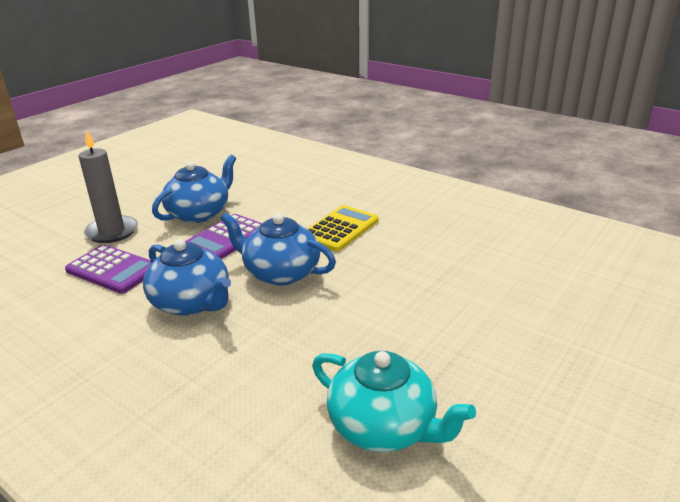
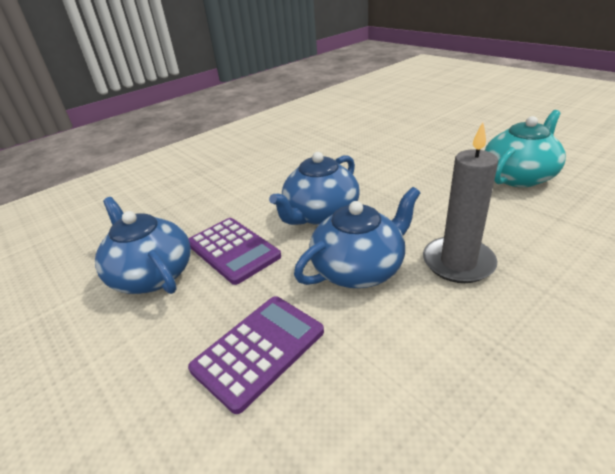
camera: 75 degrees left, 5 degrees up
grey candle [79,130,138,243] -> grey candle moved to [423,122,498,283]
yellow calculator [308,205,379,252] -> none

